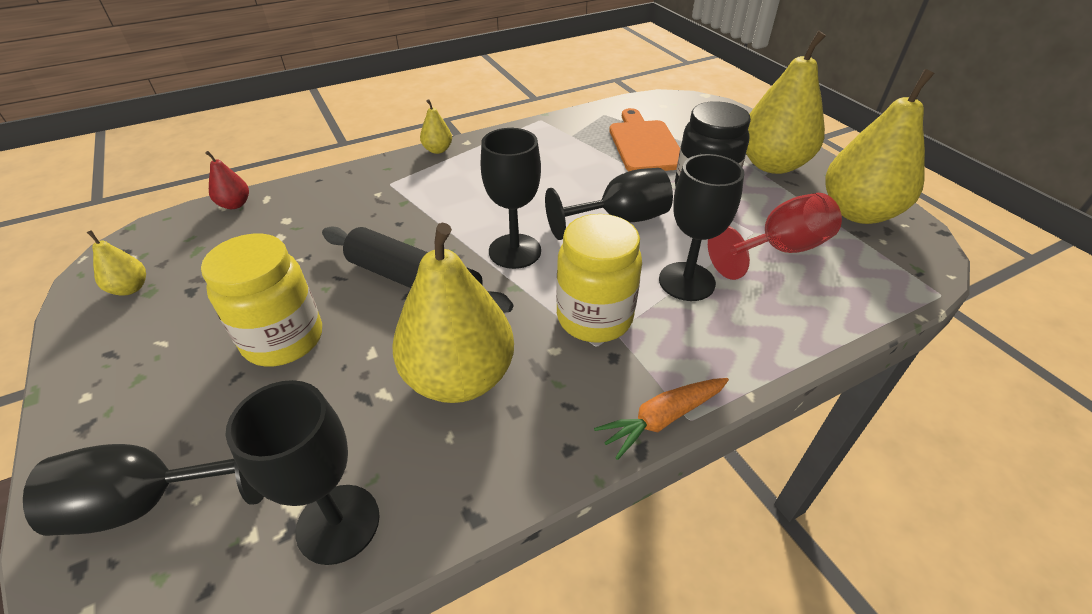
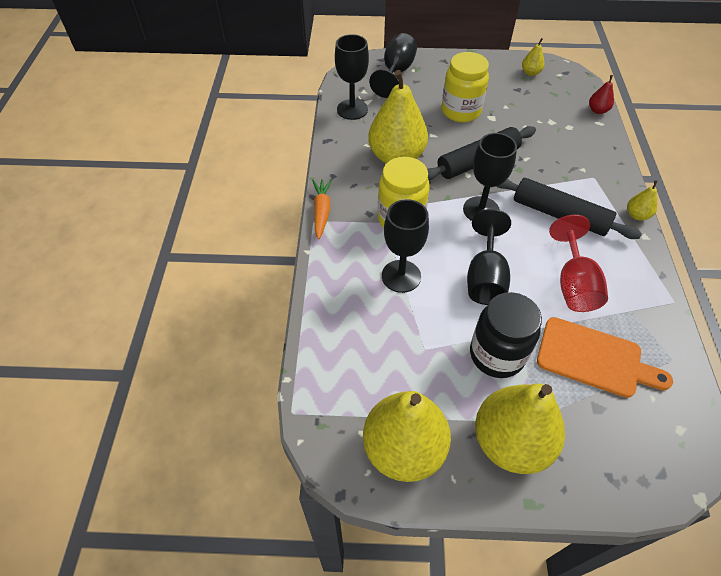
camera: 120 degrees right, 10 degrees up
red goblet [708,193,842,280] -> red goblet moved to [549,215,608,312]
none -> black rolling pin [496,178,642,239]

